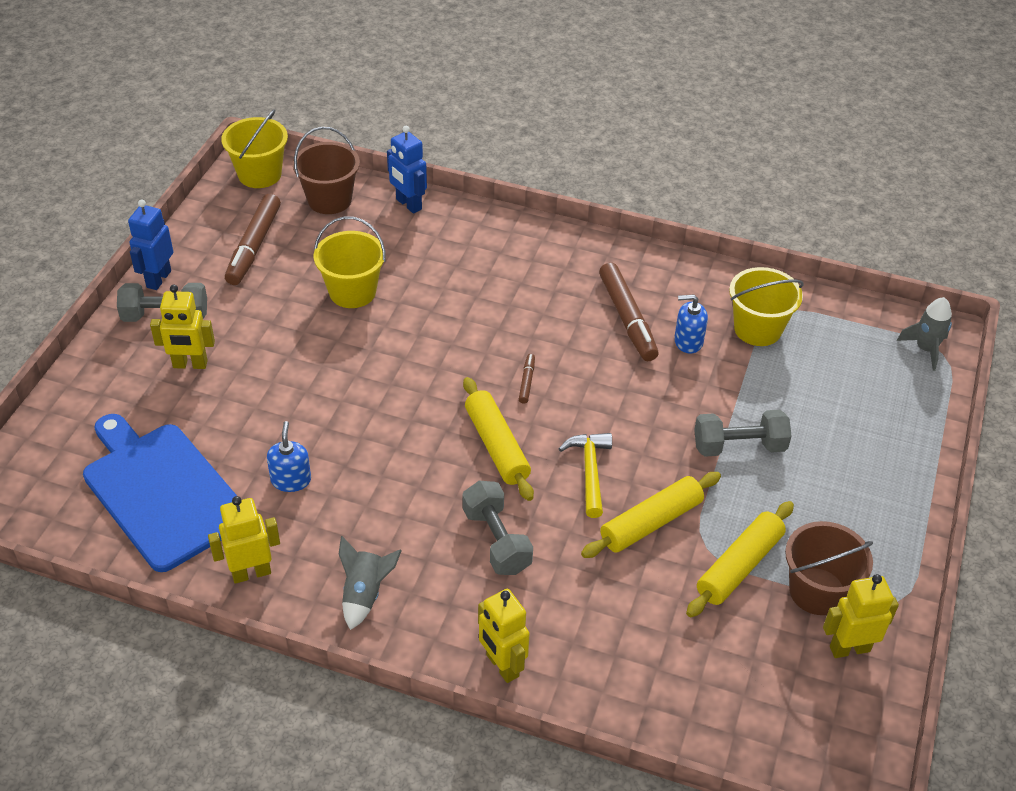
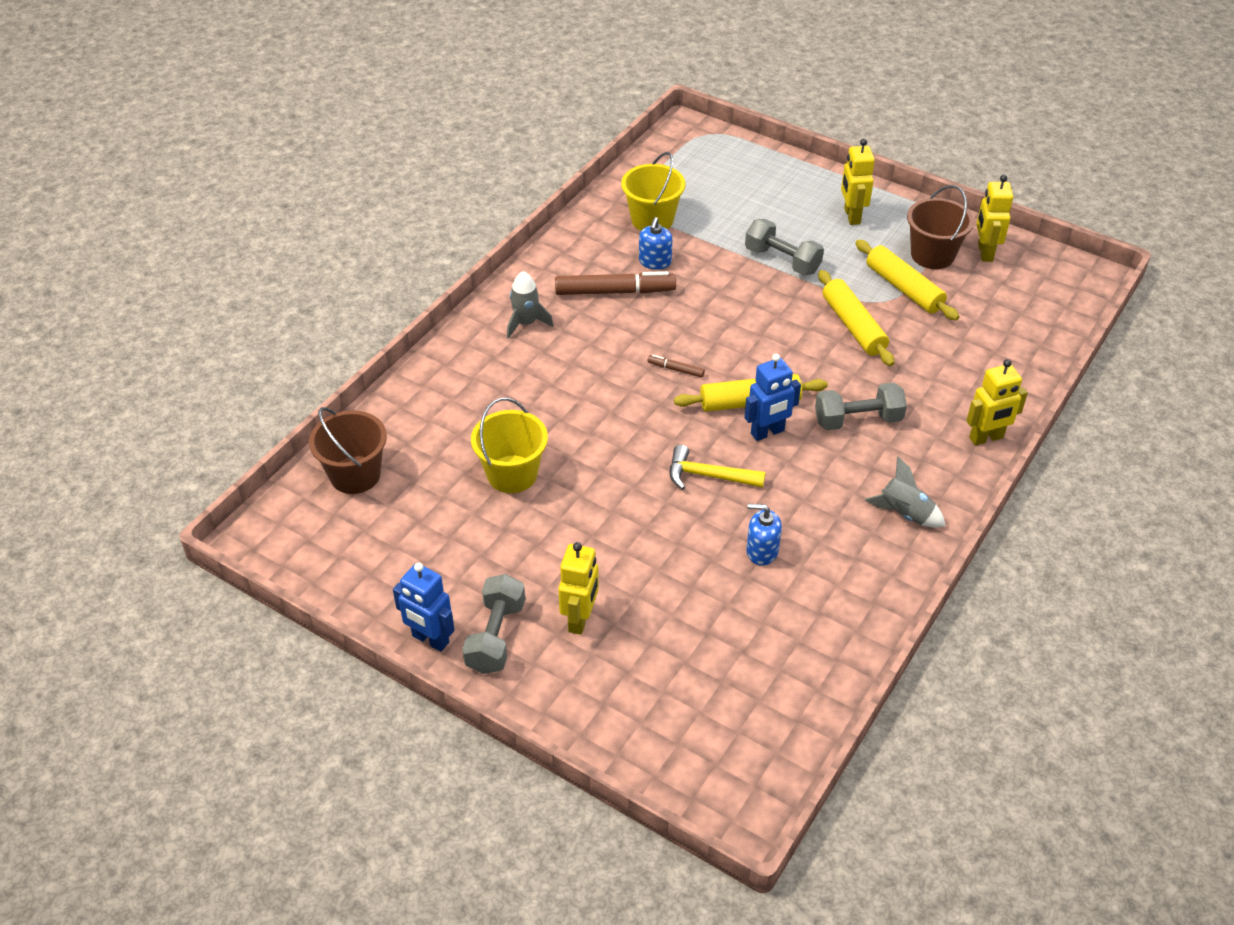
camera: 75 degrees left, 0 degrees up
blue cutting board [83,414,237,572] -> none
yellow robot [208,496,280,584] -> yellow robot moved to [841,139,875,225]
yellow bucket [221,109,288,188] -> none
brown marker [225,194,281,285] -> none
blue robot [387,126,427,214] -> blue robot moved to [744,354,801,441]
yellow hammer [559,433,612,518] -> yellow hammer moved to [670,445,766,490]
grey dumbbell [694,410,792,457] -> grey dumbbell turned 60 degrees counterclockwise [745,219,824,275]
grey rocket [897,297,952,371] -> grey rocket moved to [507,271,554,339]

